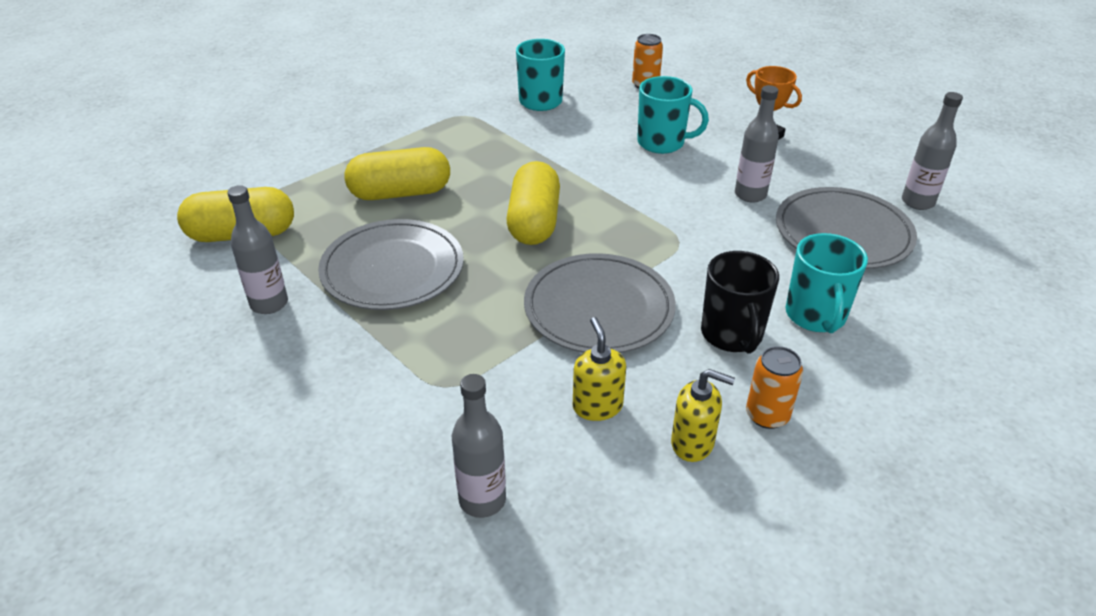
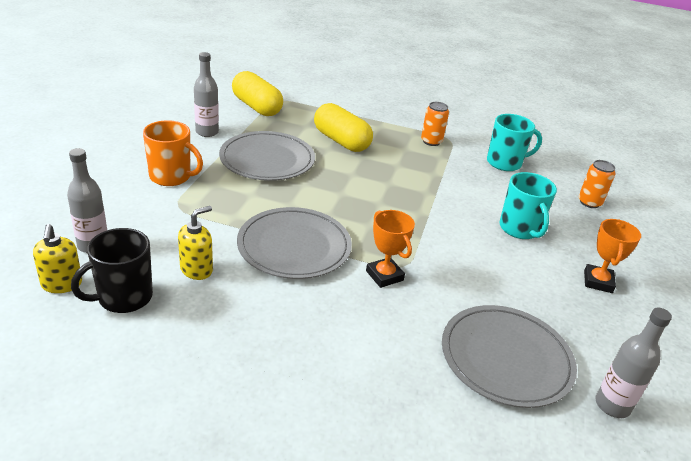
camera: 55 degrees right, 5 degrees down
yellow capsule [507,161,560,245] -> none
yellow soap dispenser [671,369,735,462] -> yellow soap dispenser moved to [33,224,82,293]
black mug [701,251,779,354] -> black mug moved to [71,228,153,313]
grey bottle [735,85,779,202] -> none
orange can [746,346,803,429] -> orange can moved to [421,102,449,146]
turquoise mug [786,233,868,333] -> none
none -> orange mug [143,120,203,186]
none -> orange trophy [366,210,415,288]

